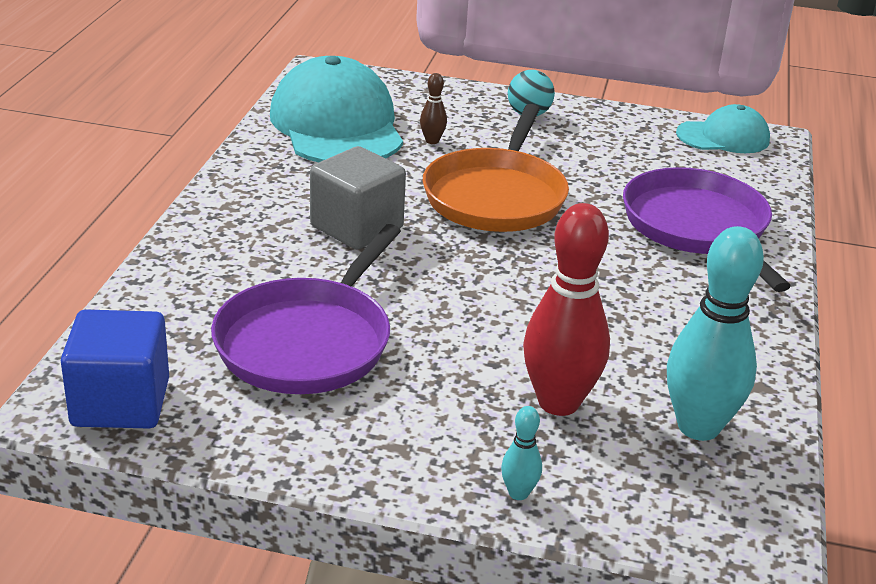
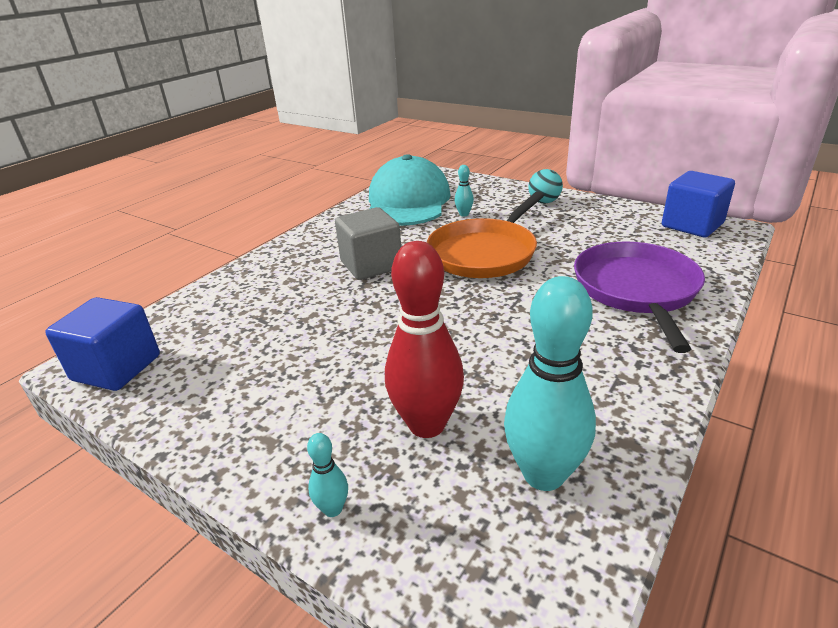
camera: 25 degrees right, 0 degrees up
purple pan [211,224,401,394] -> none
brown bowling pin [420,73,447,144] -> turquoise bowling pin [455,165,474,216]
turquoise cap [676,104,770,153] -> blue cube [662,171,735,237]

